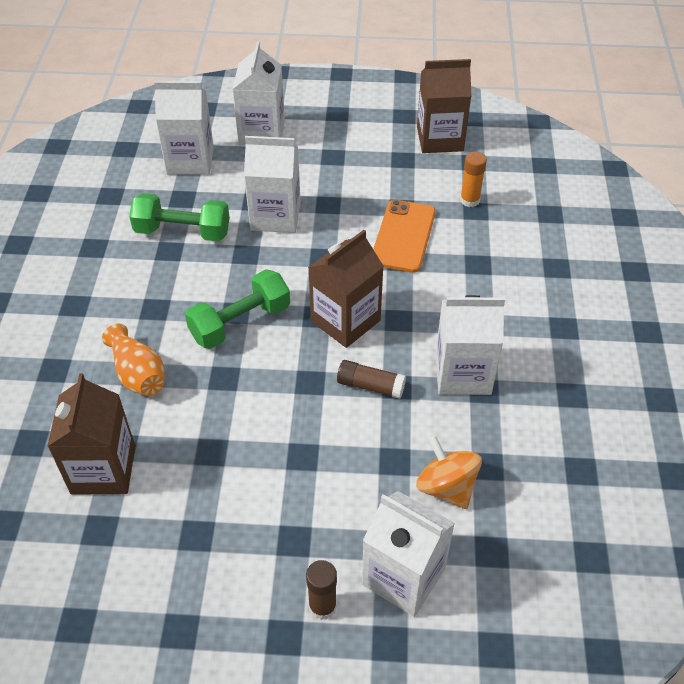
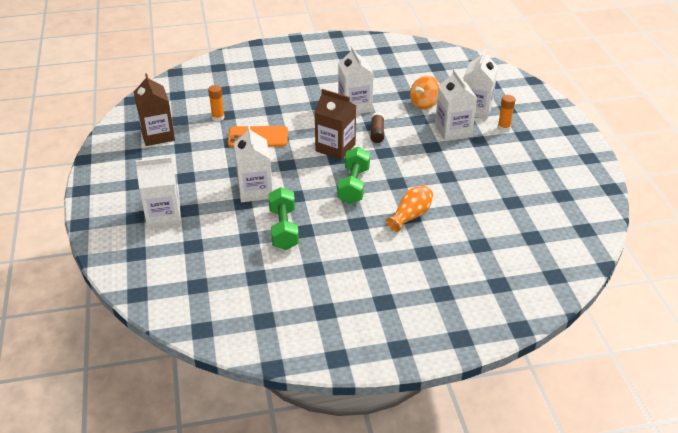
camera: 105 degrees left, 10 degrees down
brown carton [47,373,135,495] -> none
white carton [154,81,214,175] -> white carton moved to [435,69,477,141]
green dumbbell [185,269,290,349] -> green dumbbell turned 60 degrees clockwise [337,147,370,204]
brown glue stick [306,560,337,620] -> orange glue stick [498,95,516,132]

